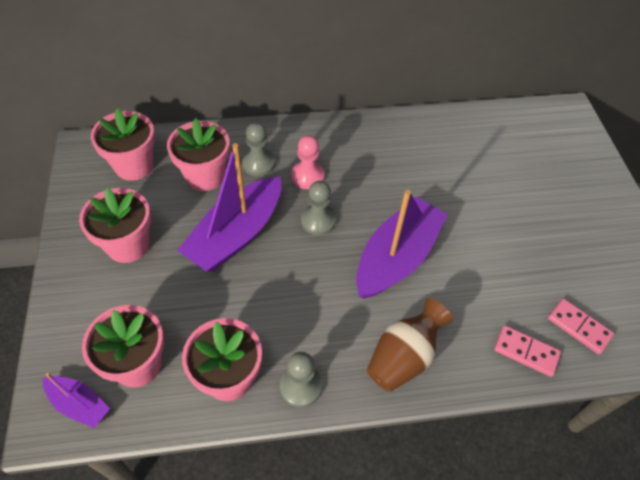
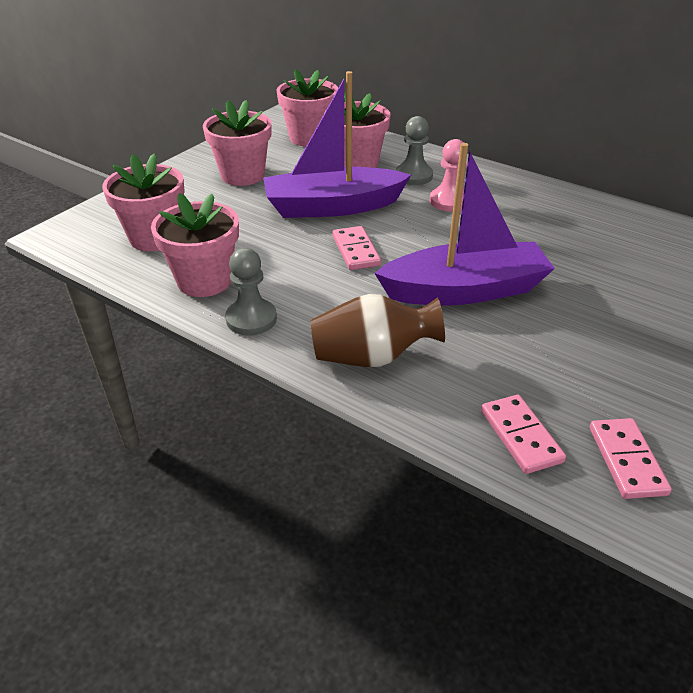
camera: 45 degrees right, 15 degrees down
purple boat [43,373,110,428] -> none
grey pawn [301,181,336,235] -> none
none -> pink domino [332,226,381,270]

